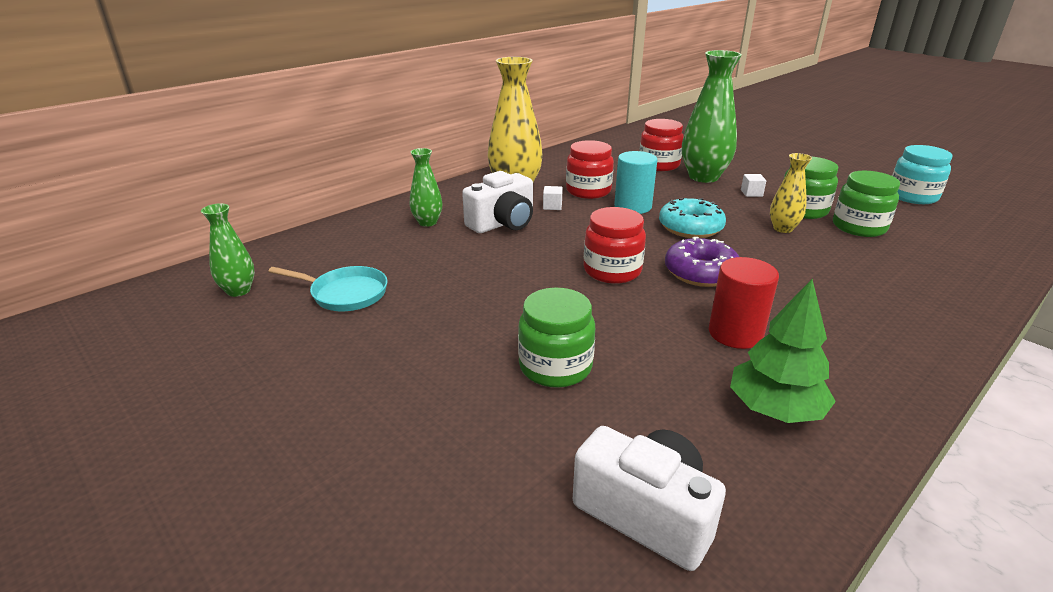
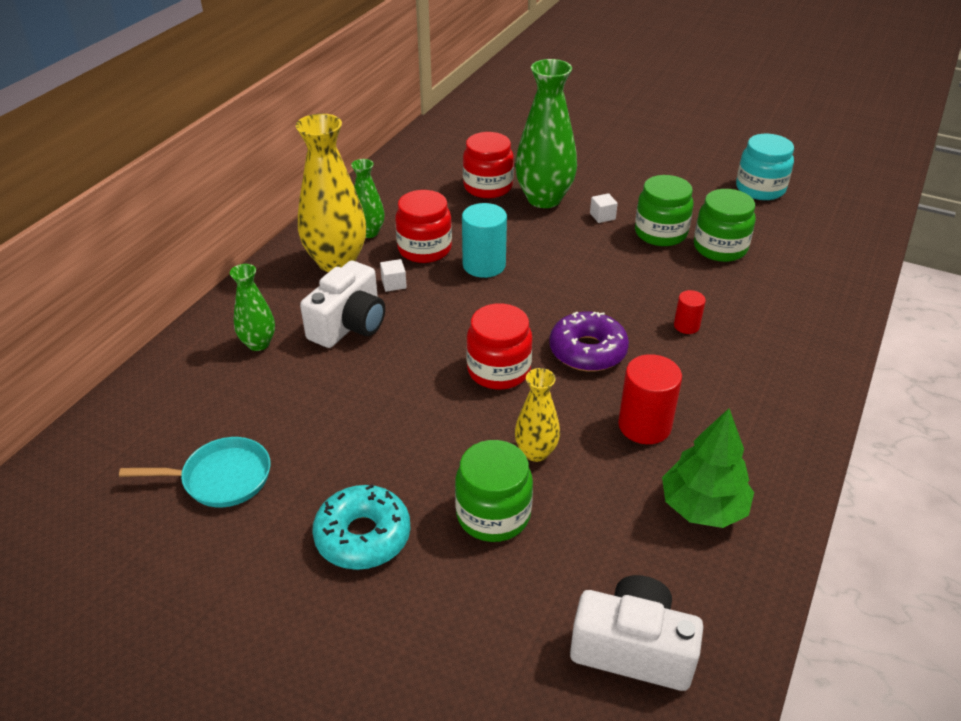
camera: 20 degrees left, 10 degrees up
green vase [201,203,255,297] -> green vase moved to [351,159,384,238]
turquoise donut [659,198,726,238] -> turquoise donut moved to [312,484,410,570]
yellow vase [770,153,812,233] -> yellow vase moved to [515,368,560,462]
none -> red cylinder [674,290,706,334]

